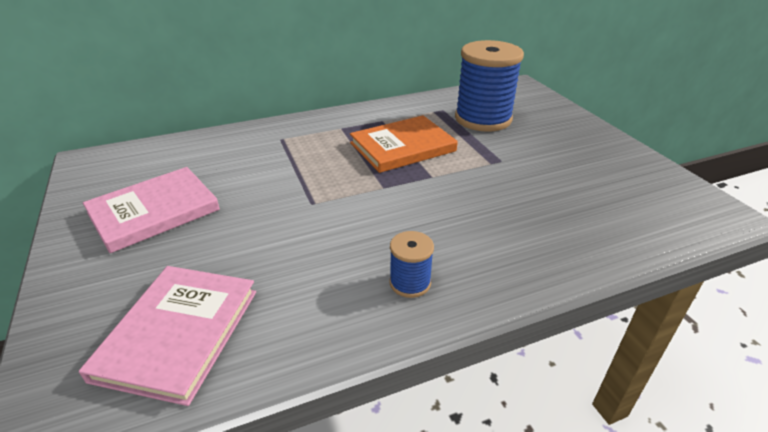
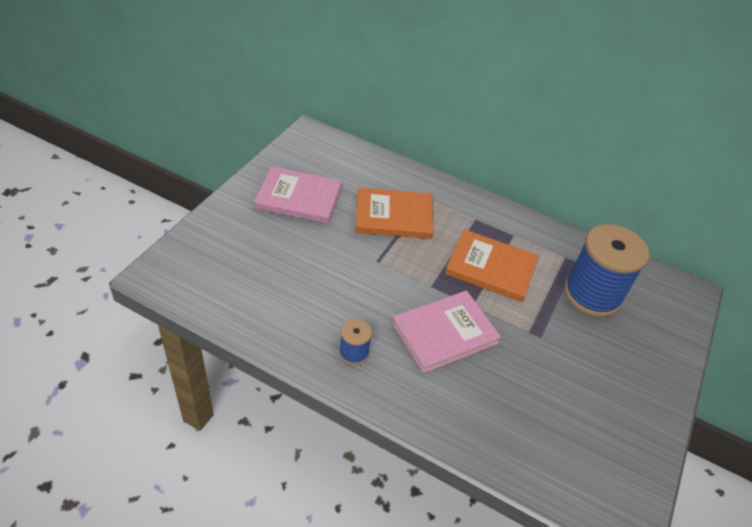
camera: 45 degrees right, 10 degrees up
pink book [79,266,256,406] -> pink book moved to [392,291,501,373]
none -> orange book [355,188,434,239]

